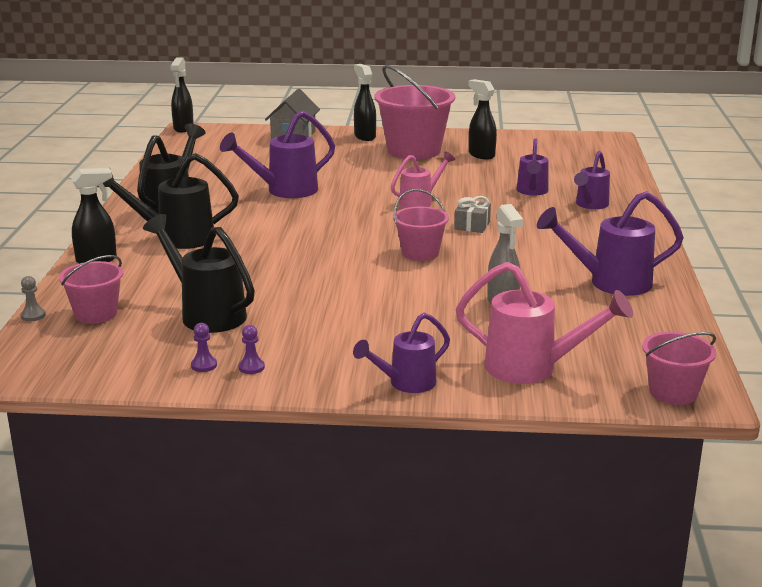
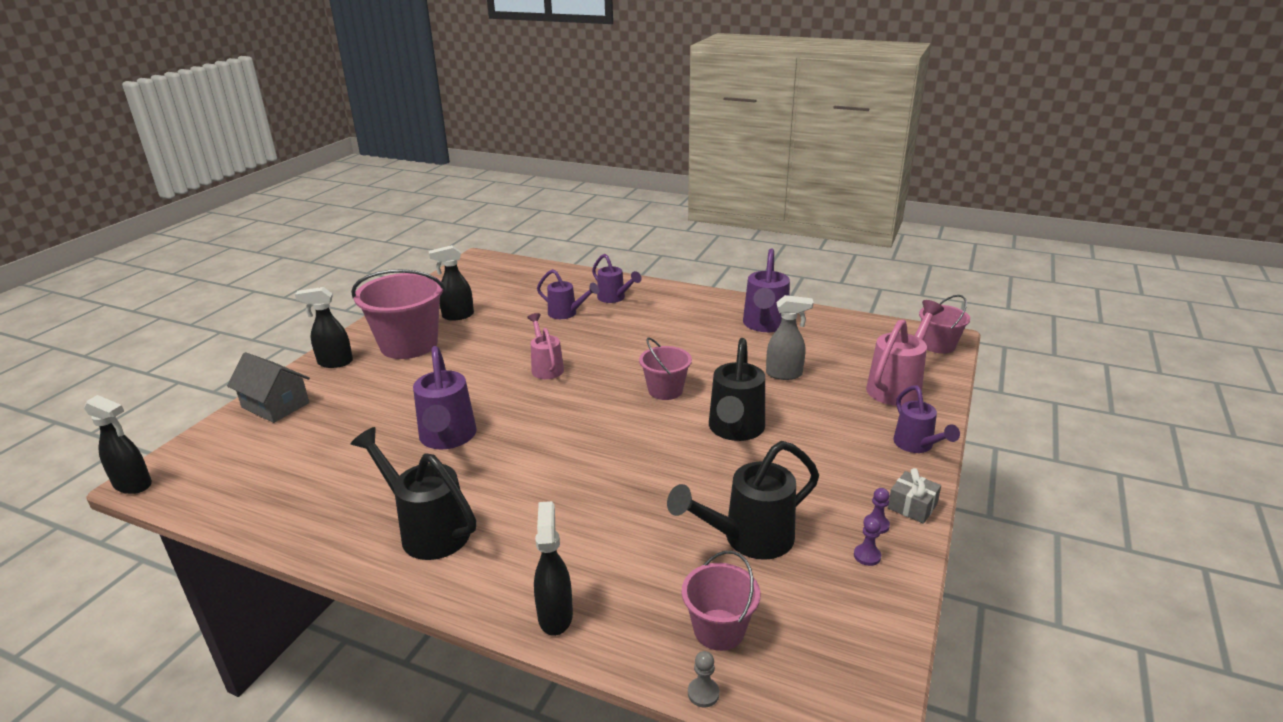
camera: 70 degrees left, 5 degrees up
black watering can [97,153,239,249] -> black watering can moved to [709,338,765,441]
grey gift [454,196,491,233] -> grey gift moved to [888,468,941,524]

